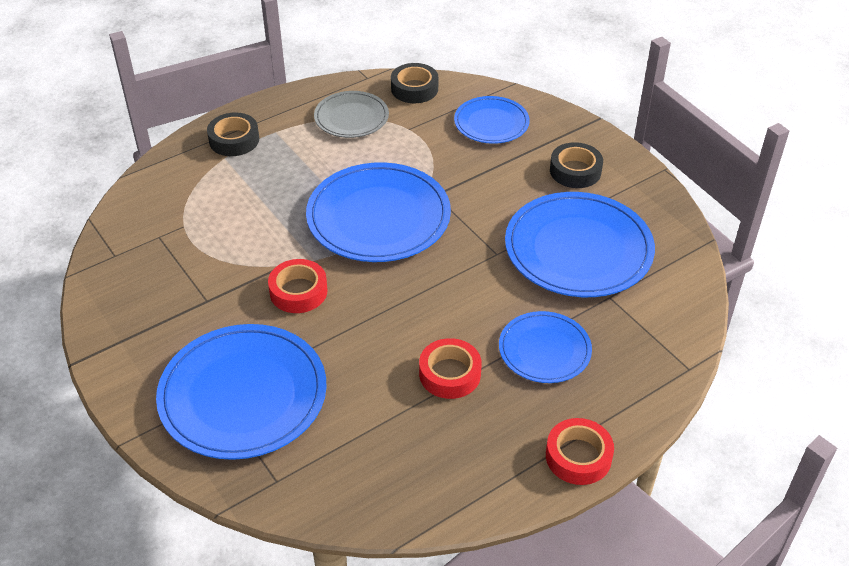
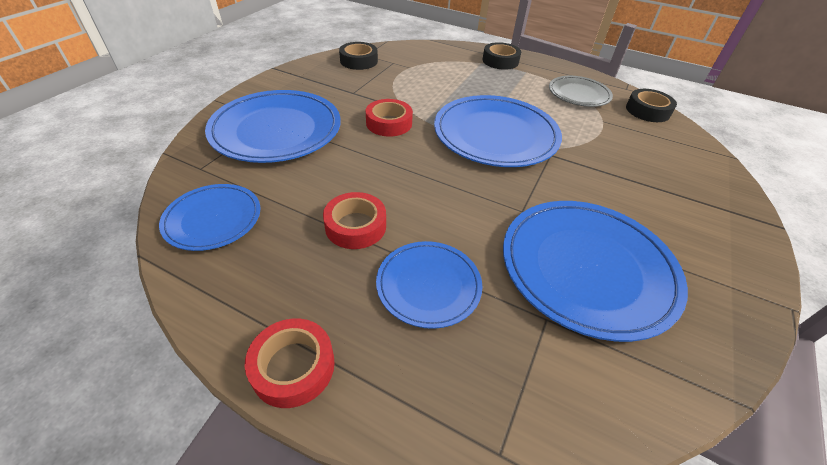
camera: 60 degrees right, 0 degrees up
blue plate [454,96,530,144] -> blue plate moved to [159,184,260,251]
black tape [550,142,603,188] -> black tape moved to [339,42,378,70]

